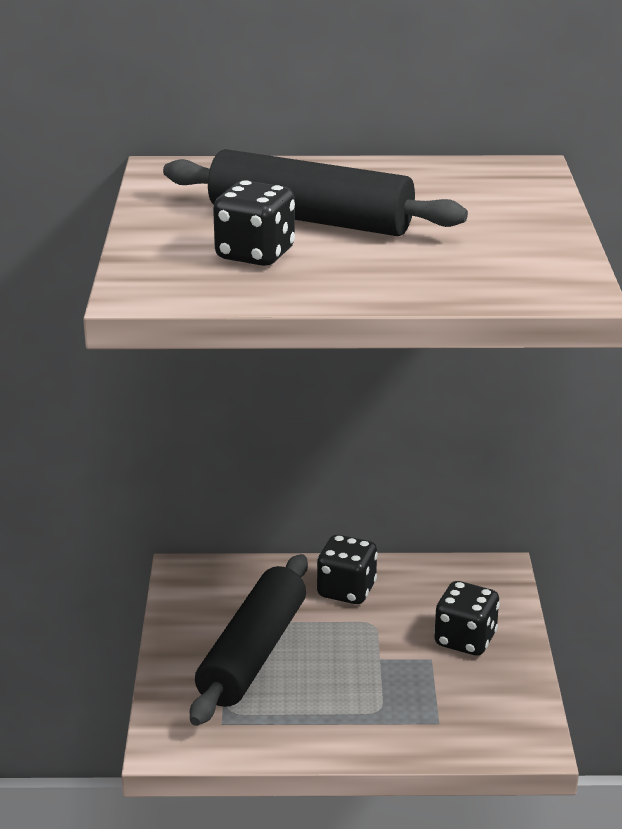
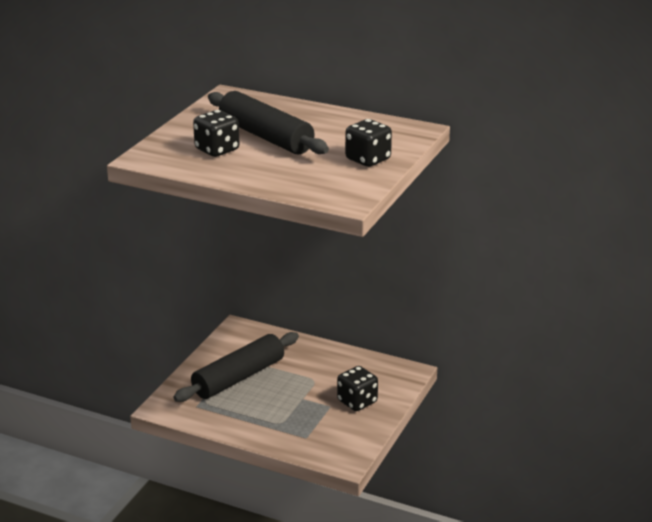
camera: 25 degrees right, 0 degrees up
black dice [317,535,378,604] -> black dice moved to [345,119,392,167]

